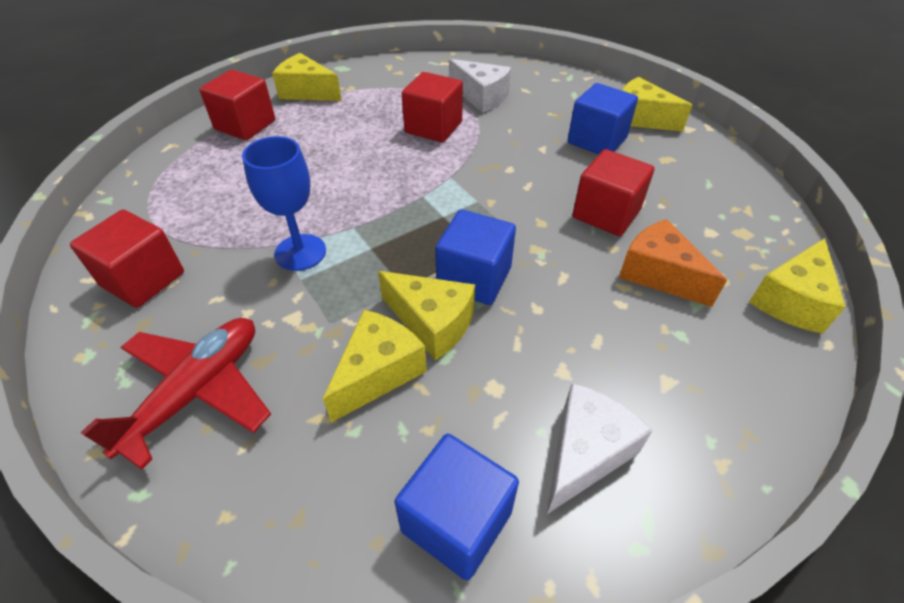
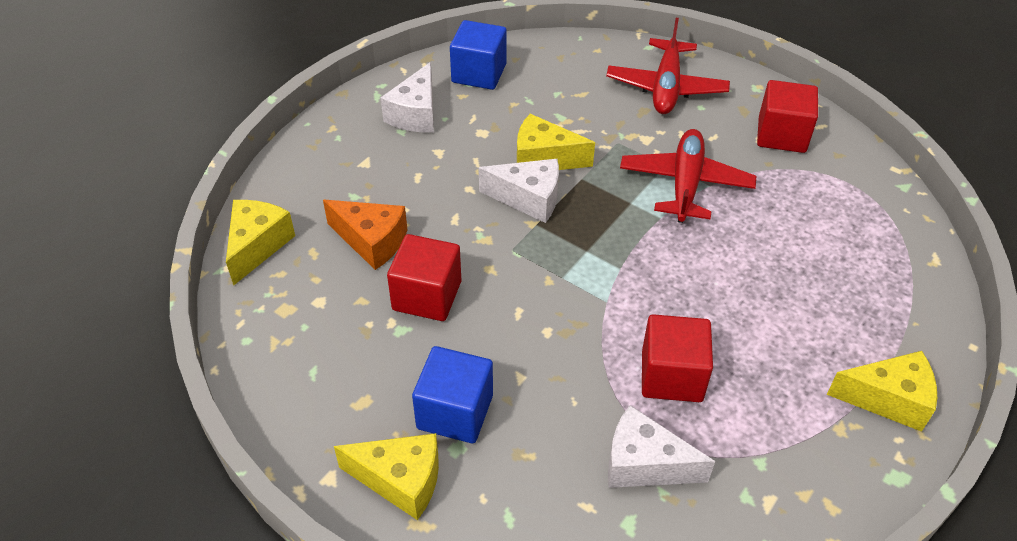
camera: 160 degrees right, 0 degrees up
red cube [199,69,275,140] -> none
blue goblet [242,136,326,271] -> red plane [620,129,756,223]
yellow cheese [323,310,427,423] -> none
blue cube [435,209,516,305] -> white cheese [479,159,559,223]

